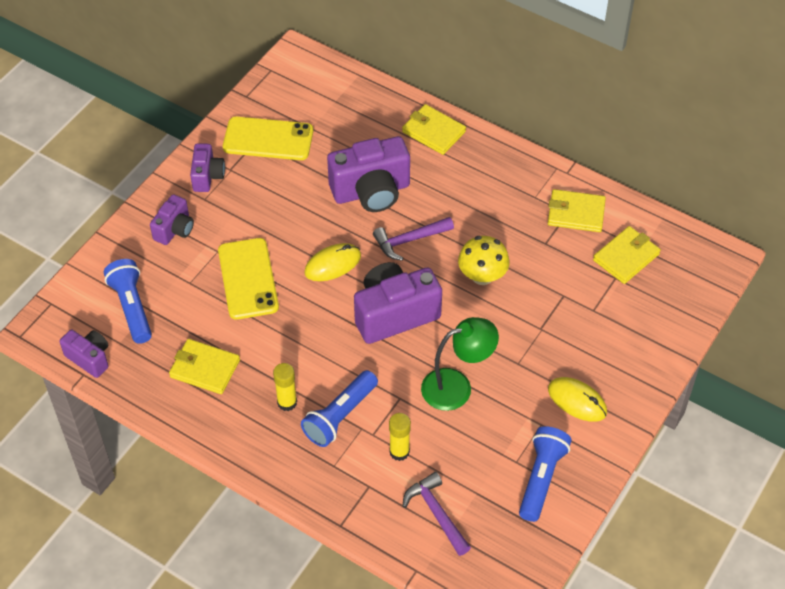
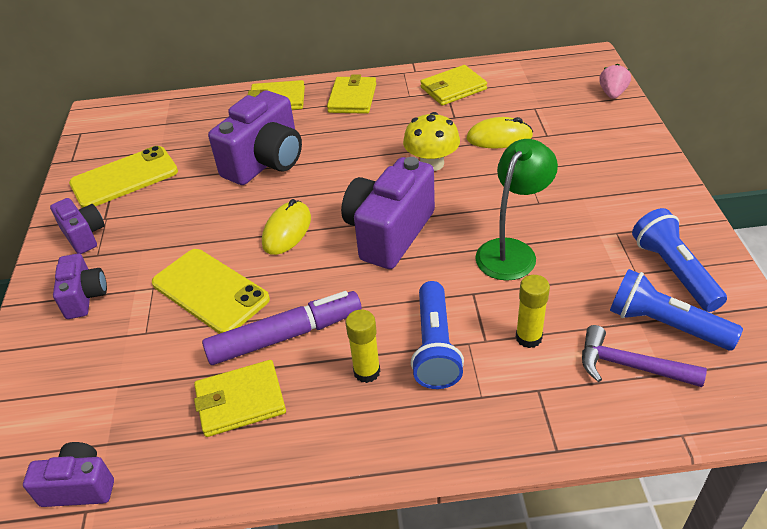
camera: 35 degrees left, 10 degrees down
blue flashlight [104,259,152,344] -> blue flashlight moved to [610,269,743,350]
purple hammer [373,217,454,261] -> none
yellow mouse [548,377,607,422] -> yellow mouse moved to [466,117,533,148]
yellow wallet [593,226,661,284] -> yellow wallet moved to [327,74,376,114]
none -> purple marker [202,291,362,365]
none -> pink strawberry [599,64,631,99]

